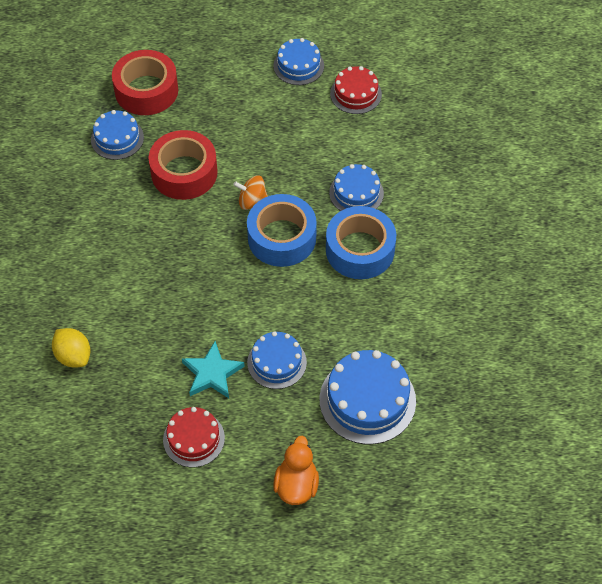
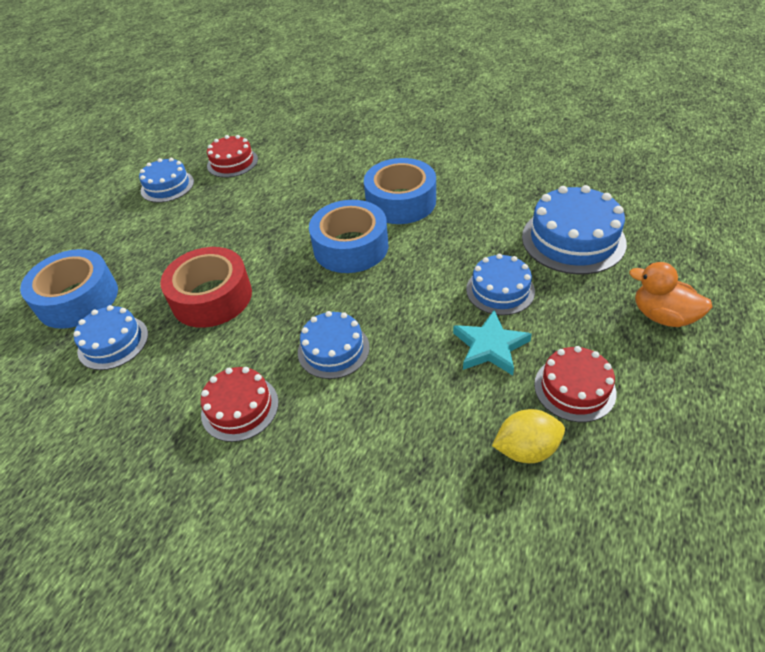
camera: 60 degrees left, 10 degrees down
yellow lemon [52,328,91,368] -> yellow lemon moved to [492,409,565,463]
red tape [112,50,178,115] -> blue tape [20,249,118,329]
orange spinning top [233,175,268,210] -> none
blue cake [329,164,384,211] -> blue cake moved to [298,311,370,379]
none -> red cake [201,367,279,442]

